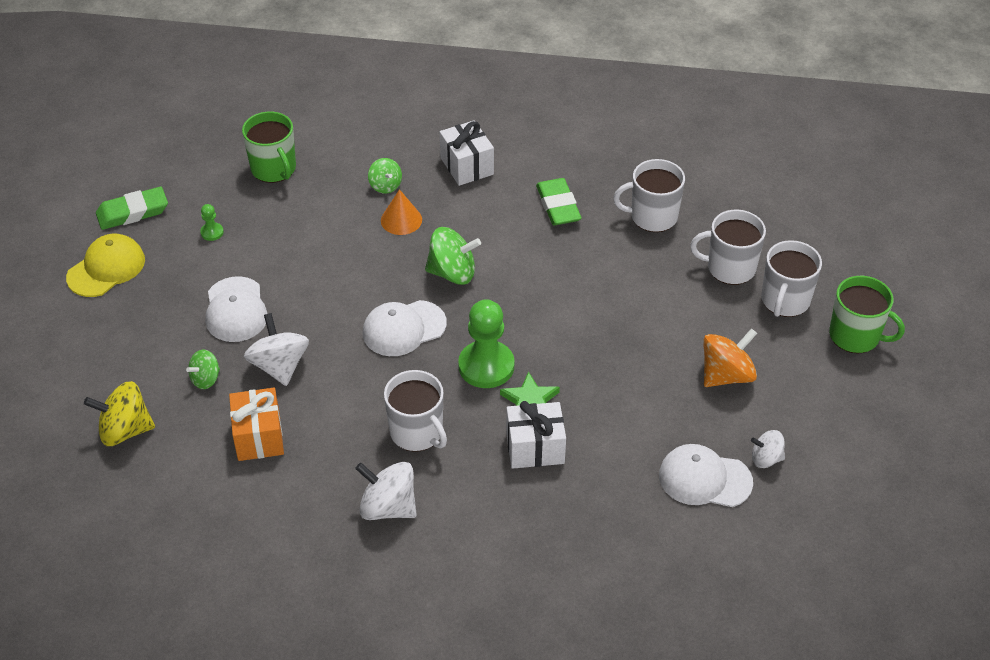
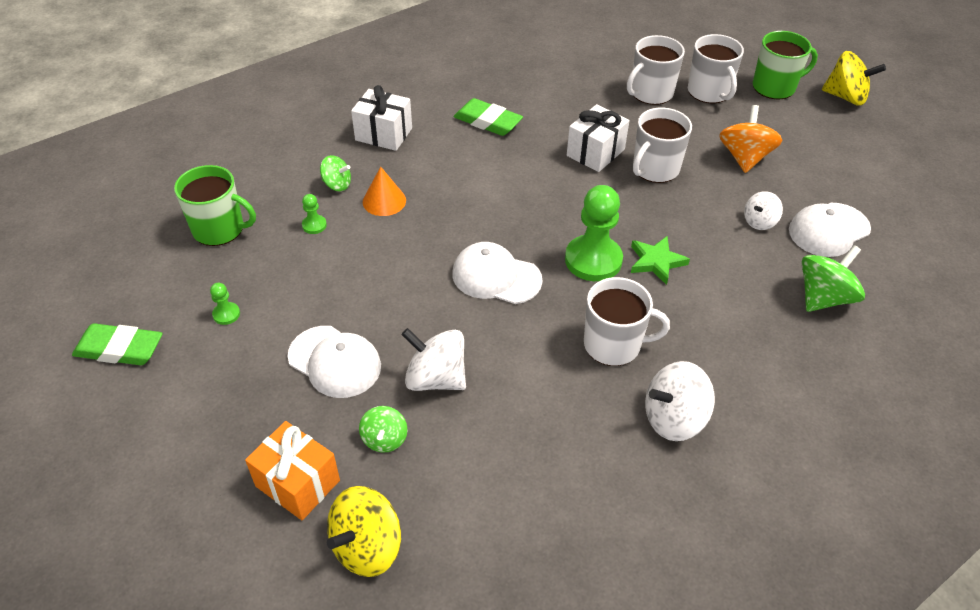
camera: 45 degrees left, 0 degrees up
yellow cap [66,234,145,297] -> none
green eraser [96,187,168,230] -> green eraser turned 75 degrees clockwise [72,323,163,365]
orange gift [229,388,284,461] -> orange gift moved to [245,421,340,520]
white cap [363,300,447,356] -> white cap turned 90 degrees clockwise [452,242,542,304]
green spinning top [425,227,481,285] -> green spinning top moved to [802,245,865,312]
white gift [506,401,566,469] -> white gift moved to [567,104,630,172]
white mug [613,159,685,232] -> white mug moved to [633,108,692,183]
white spinning top [751,430,785,468] -> white spinning top moved to [744,191,783,230]
none -> green pawn [302,194,327,234]
none -> yellow spinning top [822,51,886,105]

